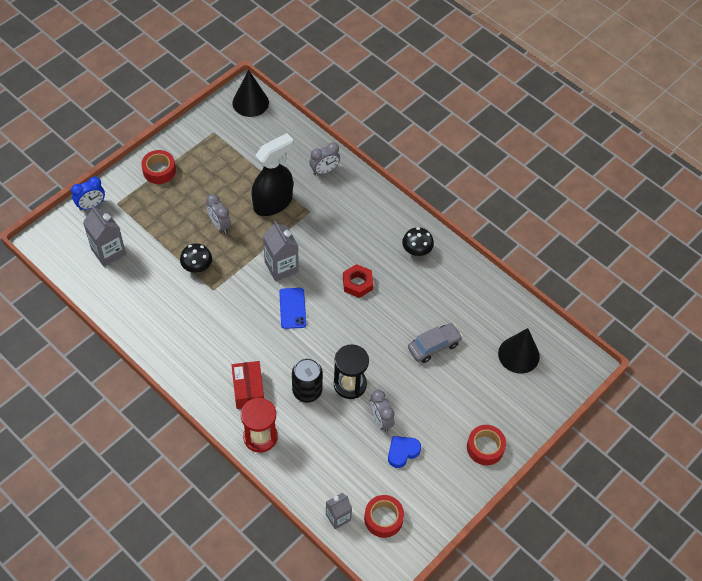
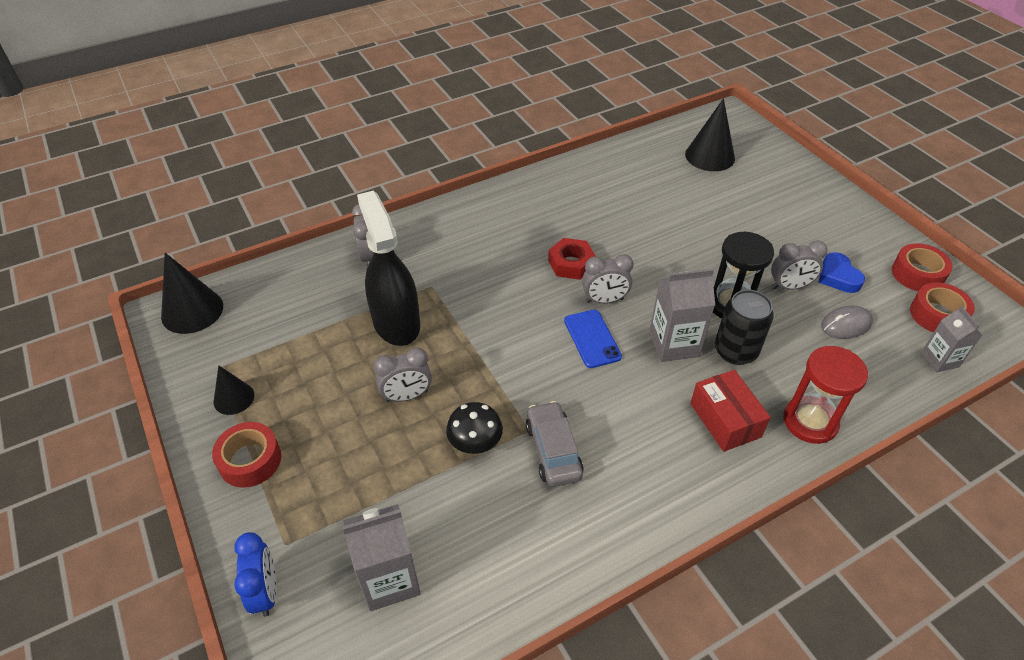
camera: 70 degrees left, 10 degrees down
red box [231,361,264,409] -> red box turned 60 degrees clockwise [690,370,771,452]
grey carton [263,221,299,281] -> grey carton moved to [649,268,715,362]
blue phone [279,288,306,329] -> blue phone turned 60 degrees clockwise [564,310,622,368]
black mushroom [402,227,434,256] -> none
grey car [408,323,462,363] -> grey car moved to [526,401,584,487]
red tape [467,425,506,465] -> red tape moved to [892,243,952,291]
none -> black cone [214,365,254,415]
none -> grey clock [582,254,634,304]
none -> grey mouse [821,306,873,339]

